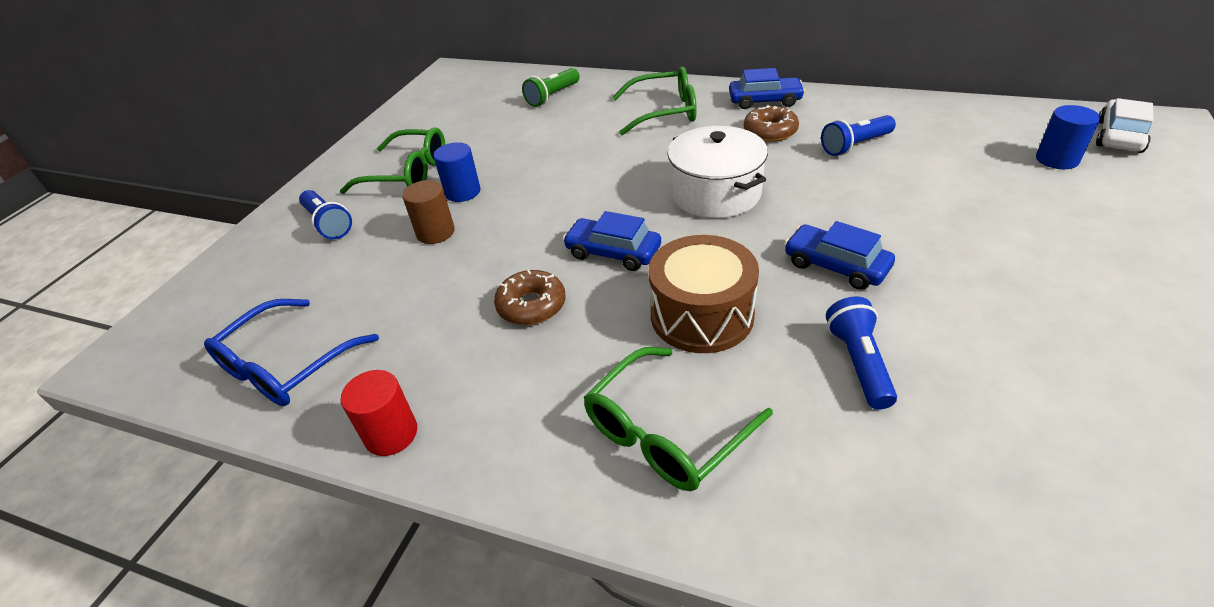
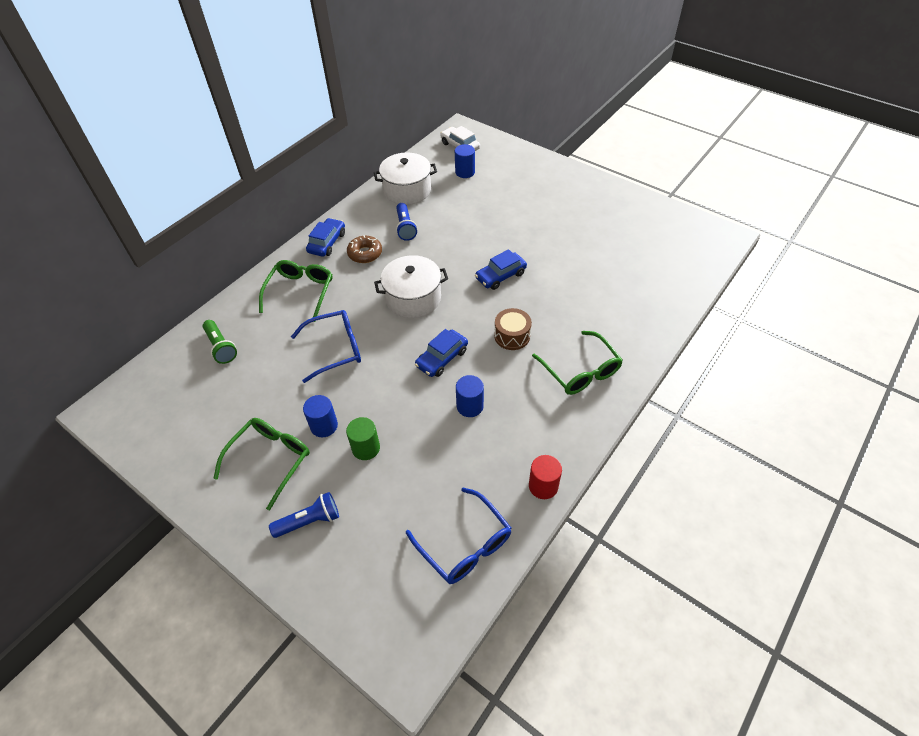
camera: 75 degrees left, 10 degrees up
brown cylinder [402,180,455,244] -> green cylinder [346,417,380,460]
brown donut [494,270,566,325] -> blue cylinder [456,375,484,417]
brown drum [649,235,759,353] -> brown drum [494,308,532,350], size x0.66
blue flashlight [826,297,897,410] -> none
none -> blue glasses [291,310,361,383]
none -> white pot [374,152,437,205]

